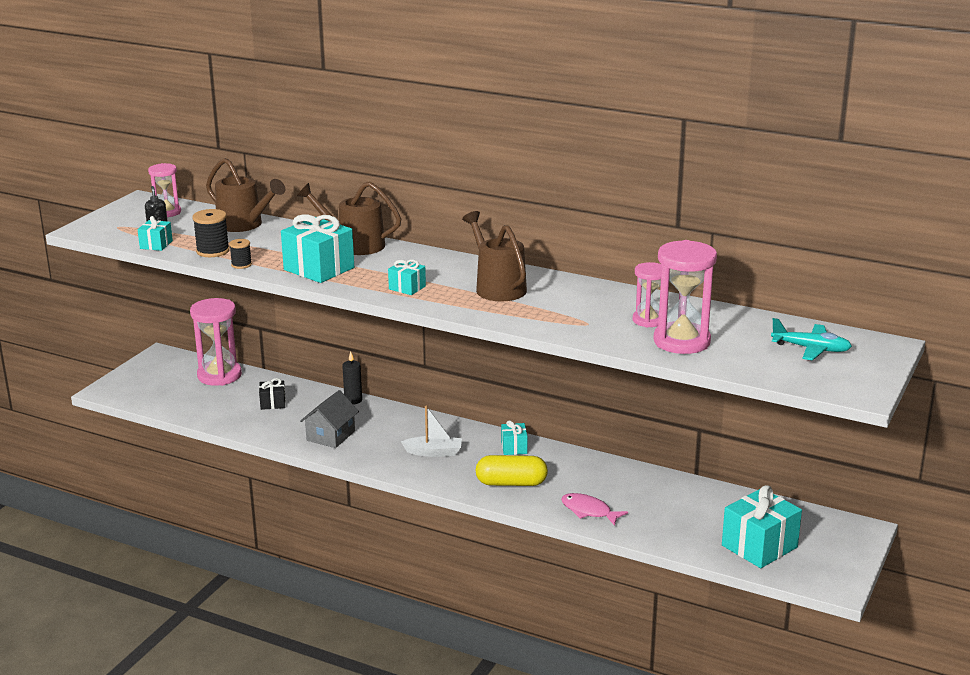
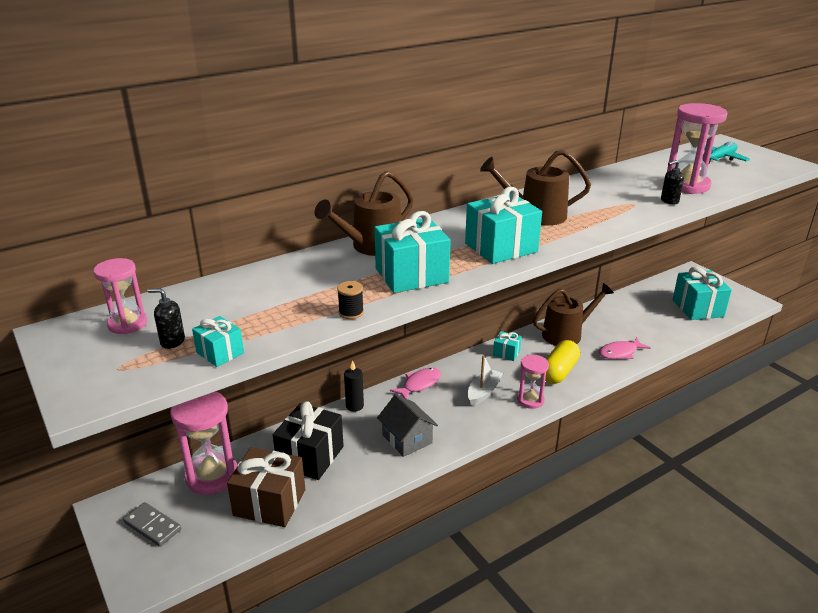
camera: 60 degrees left, 5 degrees up
black spool [192,209,230,257] -> none
brown watering can [206,158,285,232] -> brown watering can moved to [533,283,614,346]
black gift [259,378,286,410] -> black gift [273,401,344,480], size x1.95
turquoise gift [388,260,426,295] -> turquoise gift [465,187,542,264], size x1.95
pink hourglass [633,262,662,327] -> pink hourglass moved to [517,355,549,409]
none -> grey domino [123,502,181,547]
none -> brown gift [227,447,305,527]
none -> pink fish [390,368,441,399]
none -> black soap dispenser [661,160,684,204]

